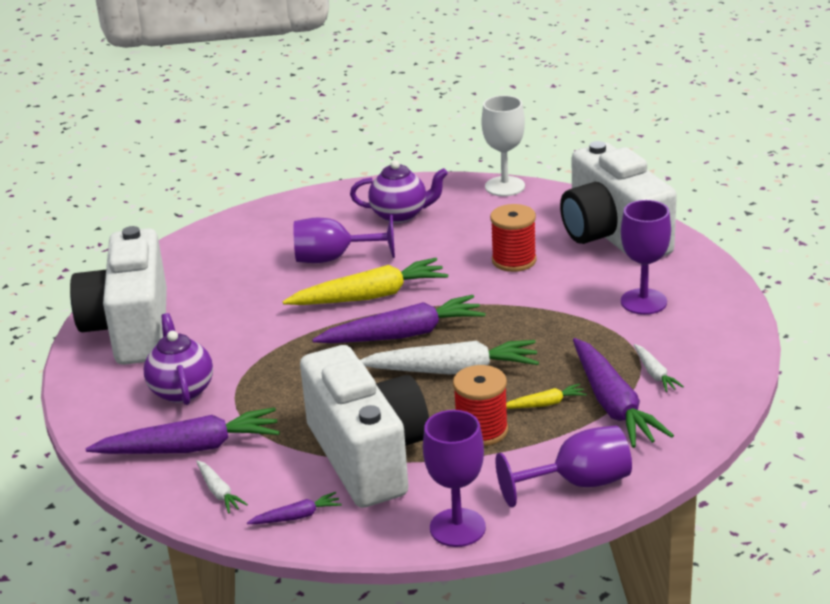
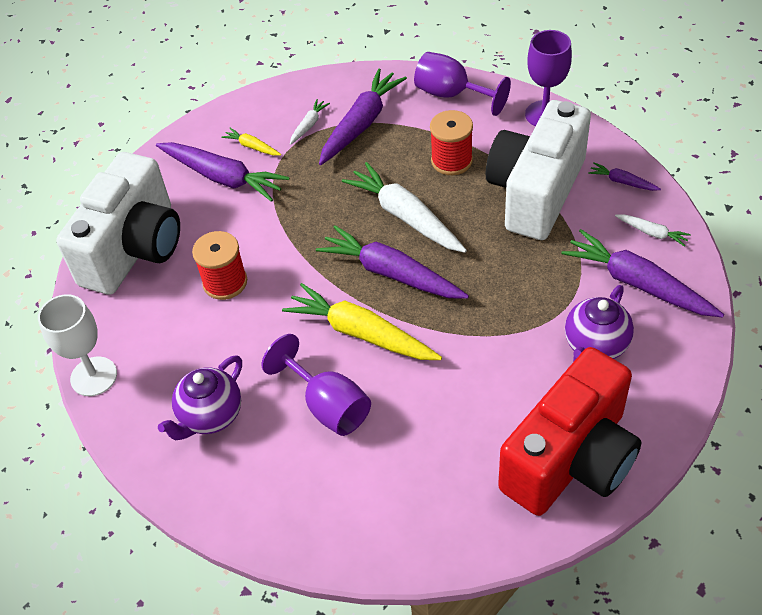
camera: 130 degrees left, 20 degrees up
white camera [70,226,167,365] -> red camera [498,347,641,516]
white carrot [196,460,248,513] -> white carrot turned 105 degrees clockwise [615,214,691,247]
purple teapot [350,160,448,223] -> purple teapot turned 105 degrees counterclockwise [158,355,242,440]
yellow carrot [506,384,587,409] -> yellow carrot moved to [221,128,281,156]
purple goblet [621,200,671,315] -> purple carrot [156,142,289,202]

